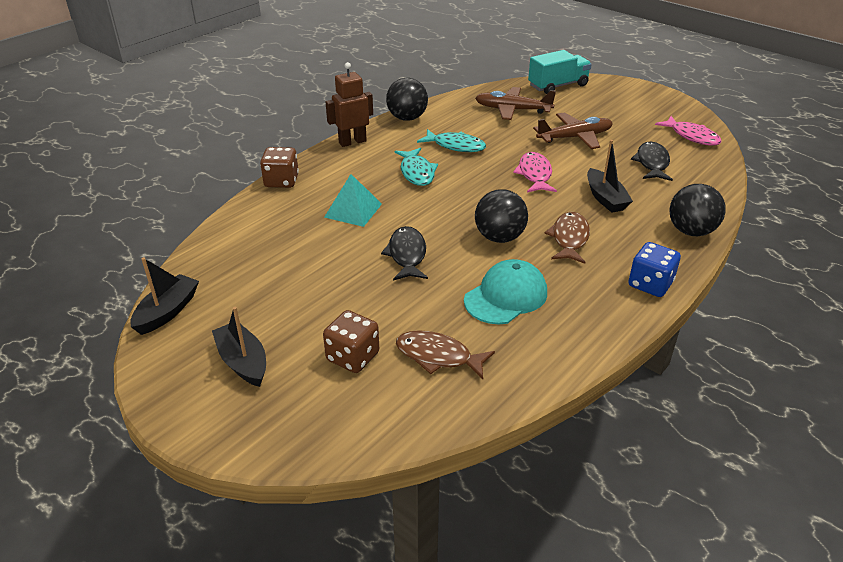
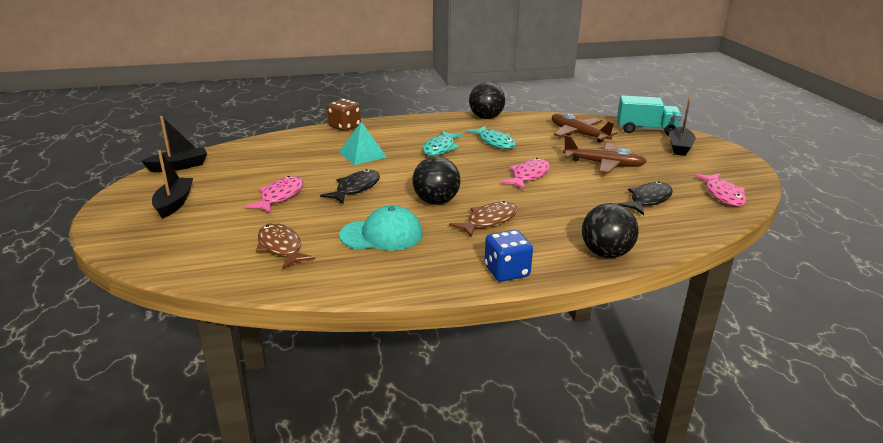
camera: 35 degrees right, 10 degrees down
brown dice [323,310,379,373] -> none
brown robot [326,62,373,147] -> none
black boat [587,140,633,213] -> black boat moved to [669,97,696,156]
none -> pink fish [245,176,303,213]

